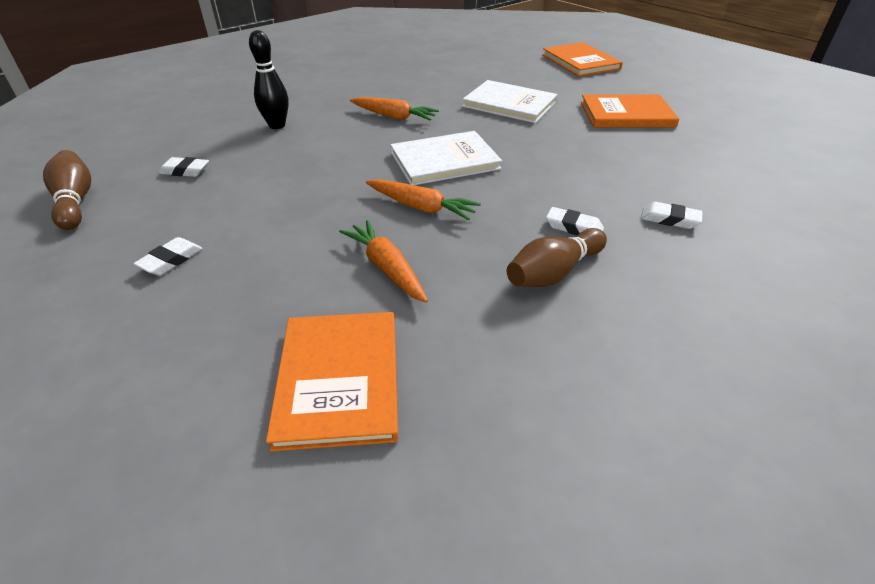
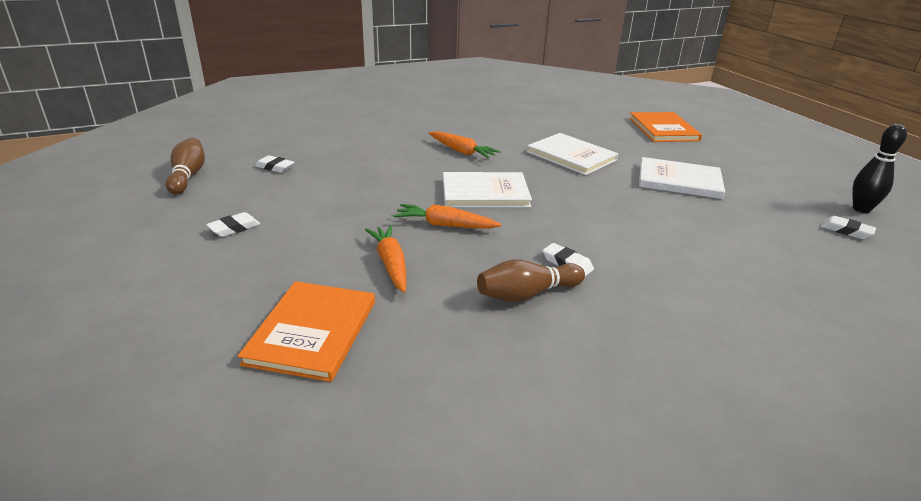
camera: 15 degrees right, 10 degrees down
black bowling pin [249,30,289,129] -> black bowling pin moved to [852,124,907,213]
orange carrot [366,179,481,220] -> orange carrot turned 150 degrees clockwise [393,204,501,229]
orange book [581,94,679,127] -> white book [639,157,725,199]
white eraser [641,202,702,229] -> white eraser moved to [821,216,876,239]

